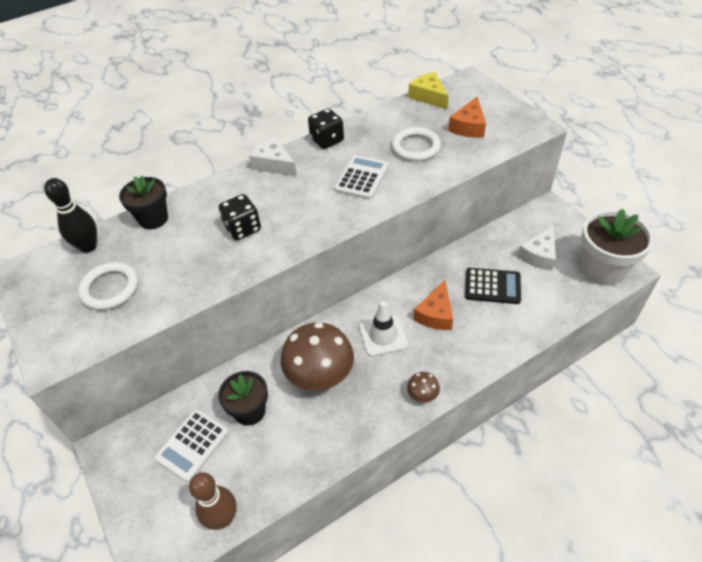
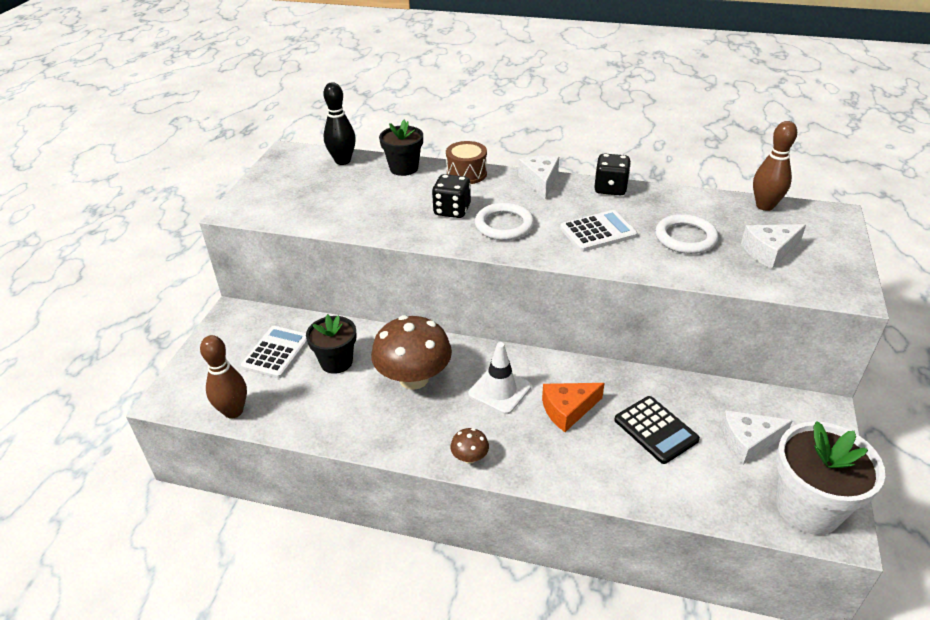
camera: 45 degrees right, 10 degrees down
white ring [78,262,138,310] -> white ring moved to [475,203,534,240]
white calculator [154,409,229,482] -> white calculator turned 120 degrees clockwise [241,326,308,379]
yellow cheese [408,72,449,109] -> brown bowling pin [753,121,797,211]
orange cheese [448,97,486,138] -> white cheese [741,224,806,269]
none -> brown drum [446,141,487,184]

